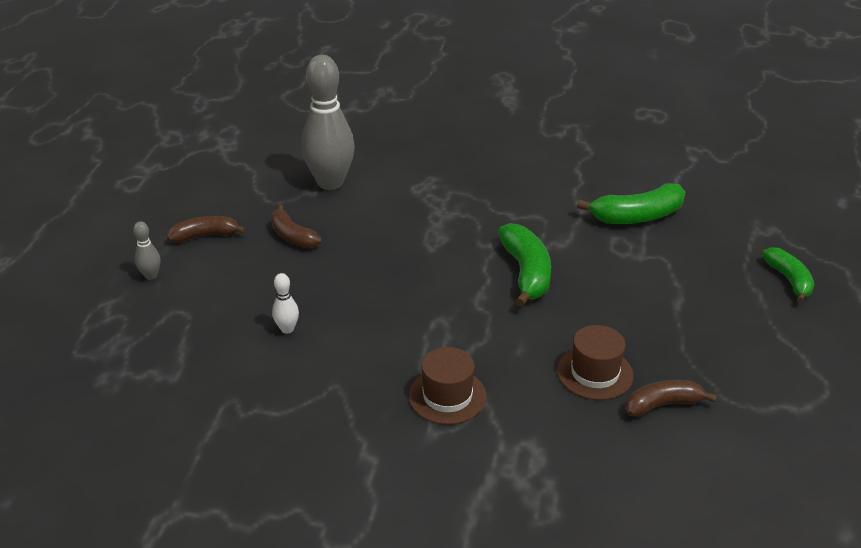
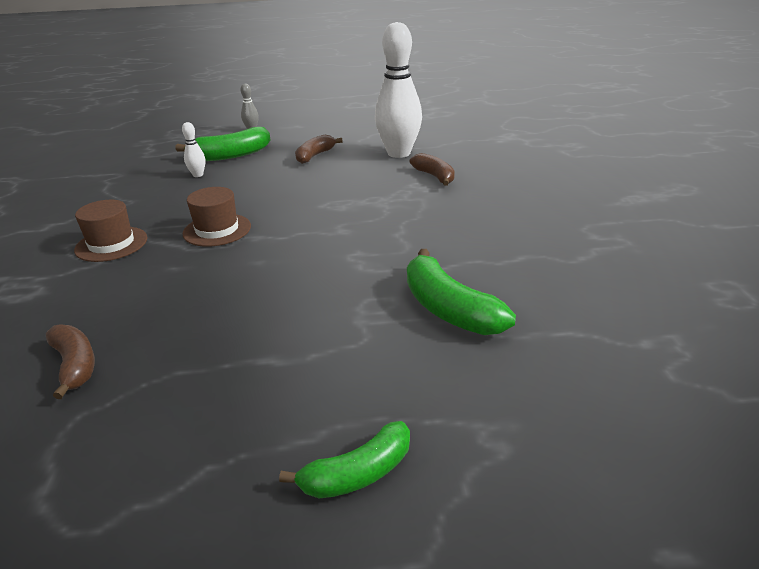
camera: 75 degrees right, 5 degrees down
brown banana [167,216,246,243] -> brown banana moved to [410,153,455,186]
grey bowling pin [301,55,355,190] -> white bowling pin [375,22,422,158]
green banana [498,223,551,307] -> green banana moved to [175,127,271,161]
brown hat [557,325,634,400] -> brown hat moved to [183,187,251,247]

